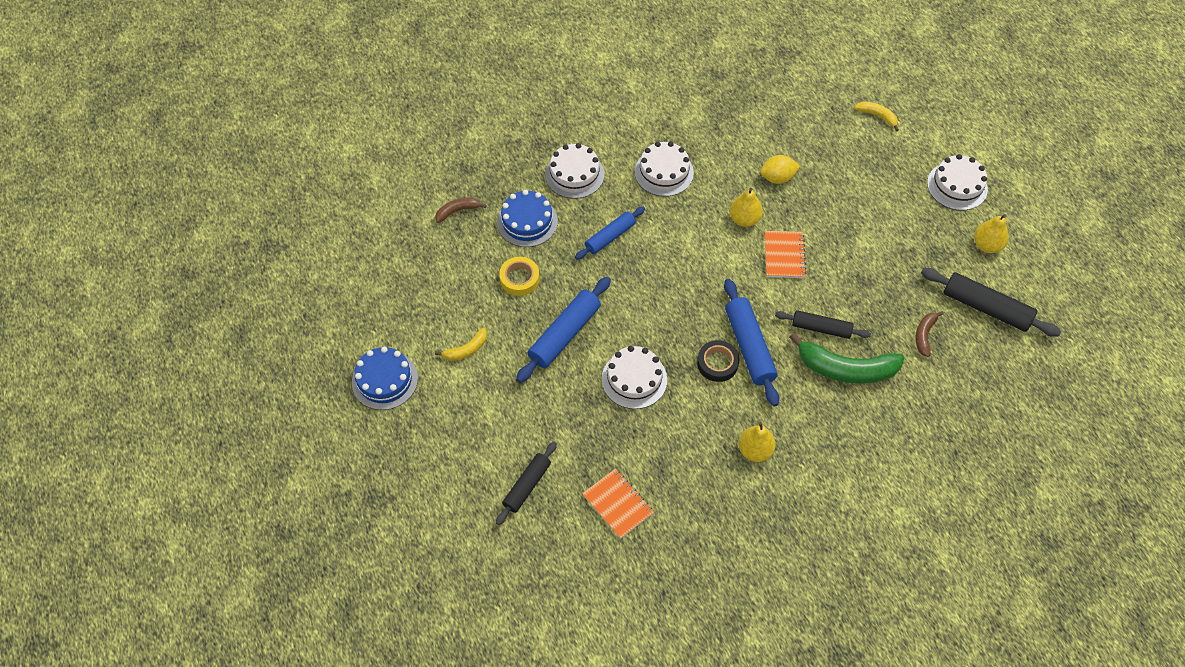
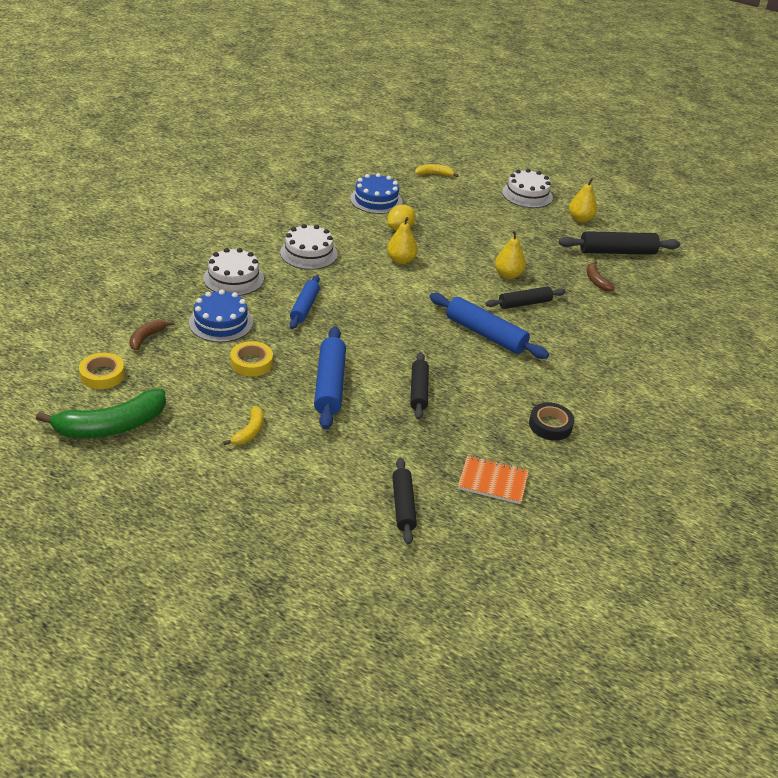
camera: 40 degrees left, 20 degrees down
blue cake [352,347,418,410] -> blue cake moved to [350,173,402,214]
white cake [602,346,667,409] -> black rolling pin [410,352,429,420]
black tape [697,340,740,382] -> black tape moved to [529,402,574,441]
yellow pear [739,422,776,462] -> yellow pear moved to [495,231,526,279]
orange notebook [765,231,807,278] -> none
green banana [789,333,904,384] -> green banana moved to [36,389,166,438]
none -> yellow tape [79,353,125,389]

